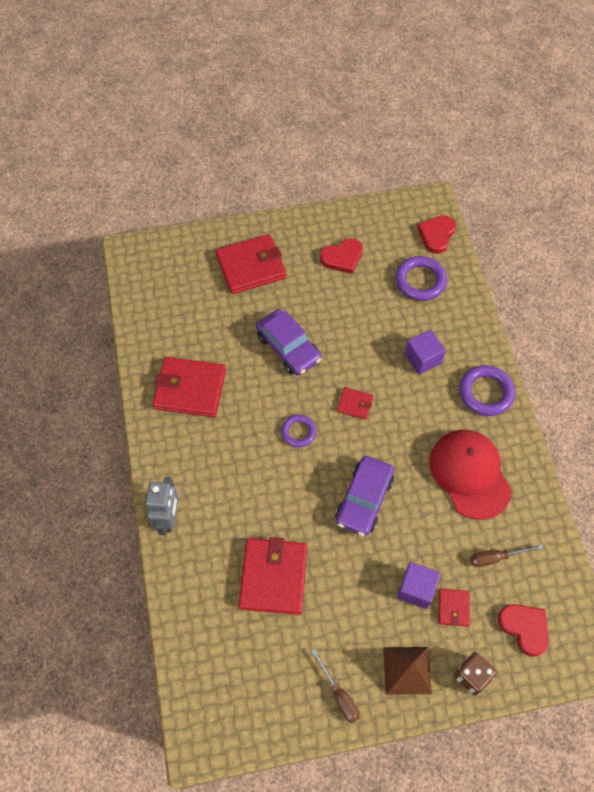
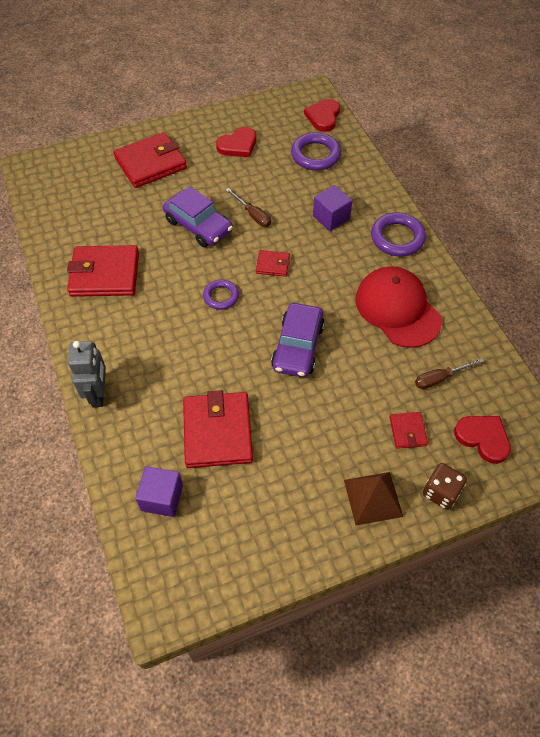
camera: 10 degrees left, 5 degrees down
brown screwdriver [311,649,360,723] -> brown screwdriver moved to [226,188,271,227]
purple cube [397,562,440,609] -> purple cube moved to [135,466,183,517]

